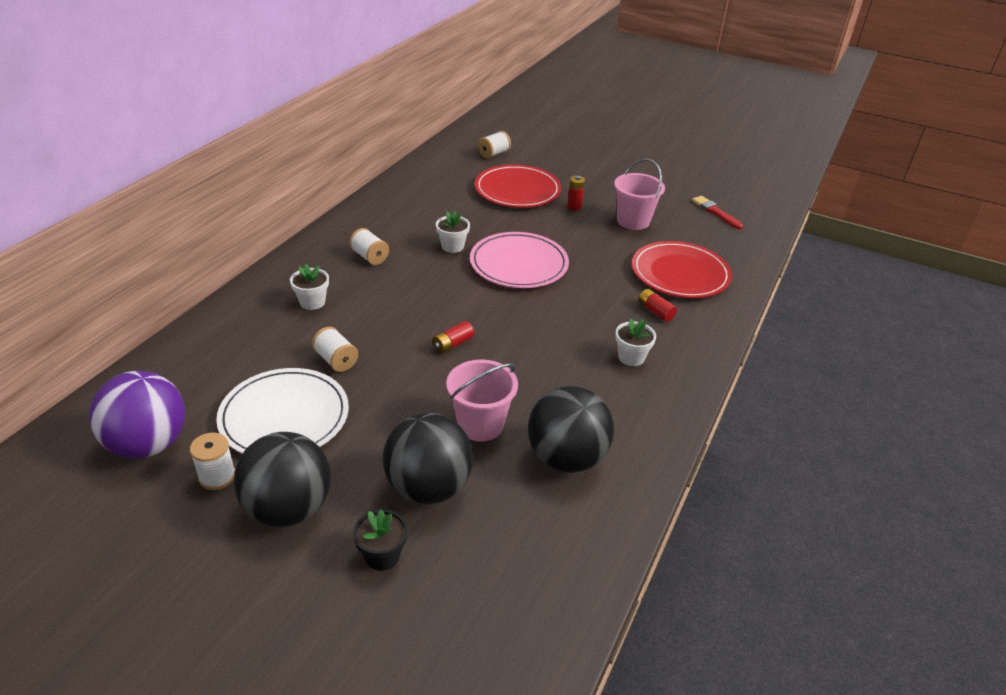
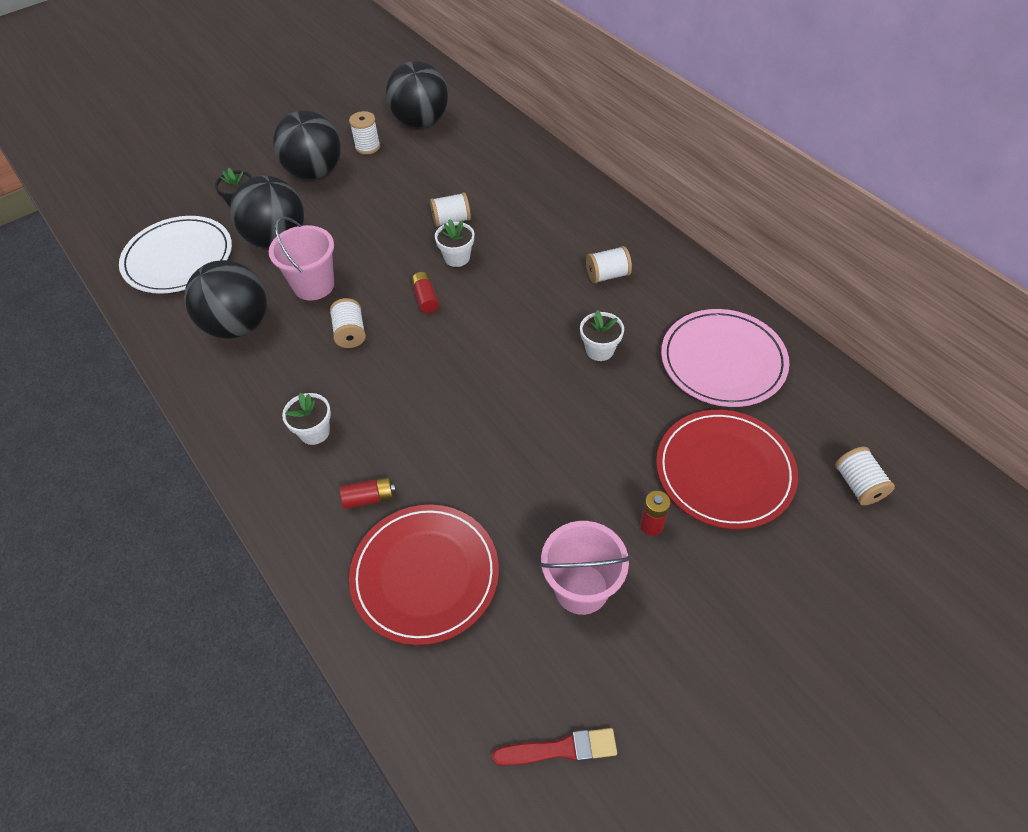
camera: 120 degrees right, 15 degrees up
purple ball [89,371,185,459] -> black ball [386,61,448,128]
white plate [216,368,349,454] -> white plate moved to [119,216,232,294]
white flower pot [290,264,329,310] -> white flower pot moved to [435,219,474,267]
pink plate [470,232,569,288] -> pink plate moved to [661,309,789,407]
none -> white spool [330,298,366,348]

